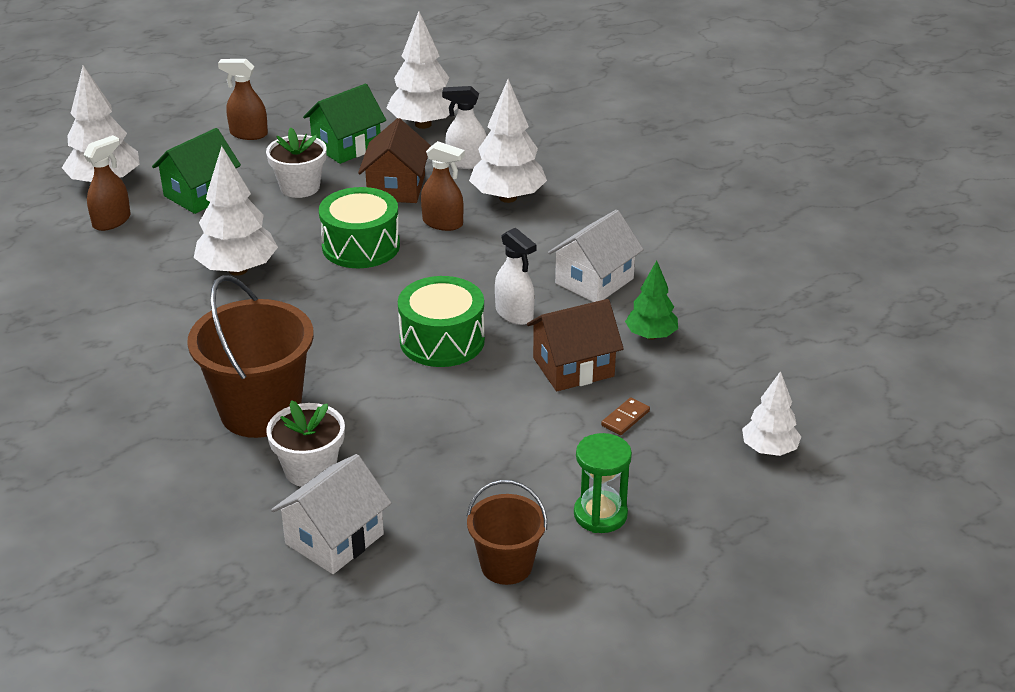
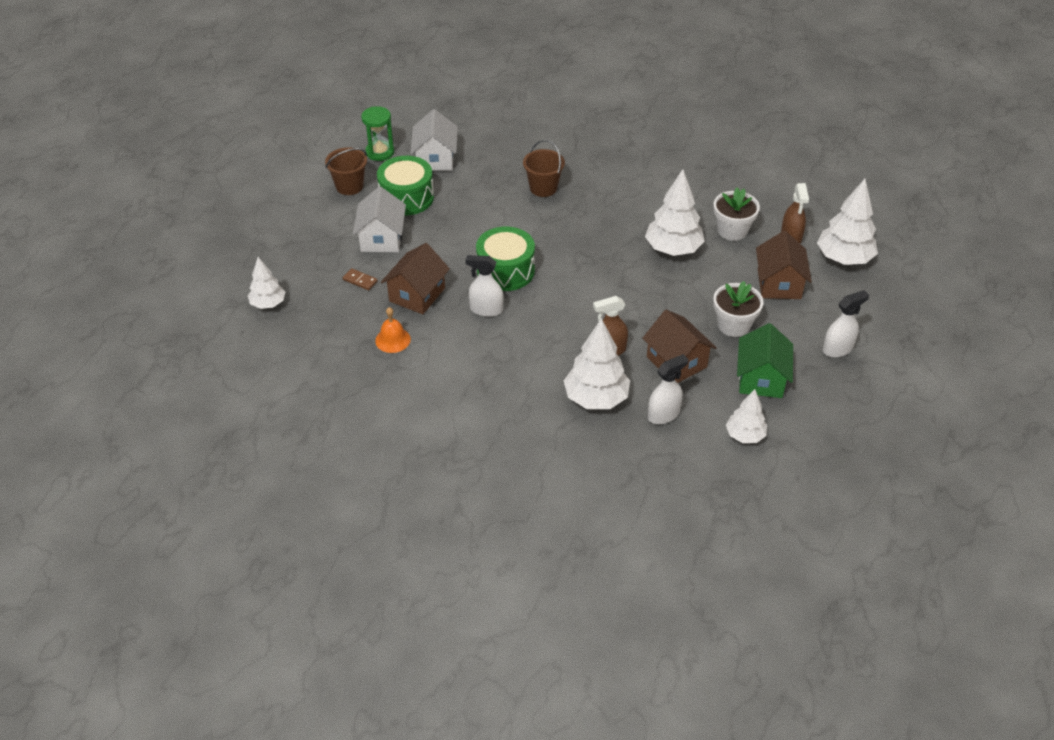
camera: 140 degrees right, 10 degrees up
green house [152,128,241,214] -> brown house [756,231,812,299]
brown bucket [187,275,314,438] -> brown bucket [523,140,565,197], size x0.57
brown spray bottle [218,59,268,140] -> white spray bottle [823,290,869,357]
white flower pot [266,400,345,487] -> white flower pot moved to [713,187,760,241]
green drum [319,187,400,268] -> green drum moved to [377,156,434,215]
white tree [386,11,458,129] -> white tree [726,389,767,443], size x0.61
white house [548,210,644,302] -> white house moved to [353,186,406,252]
green hourglass [574,433,632,533] -> green hourglass moved to [361,106,394,161]
brown domino [601,397,650,435] -> brown domino turned 60 degrees counterclockwise [343,268,378,290]
green tree [625,261,678,340] -> orange bell [375,307,411,353]

